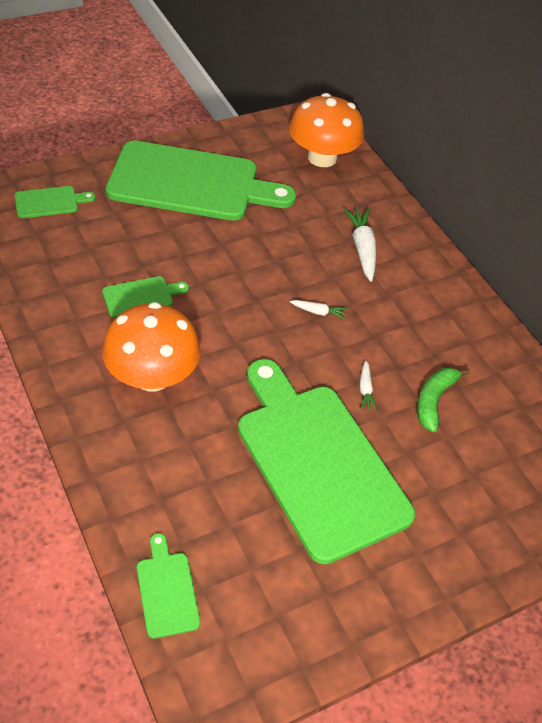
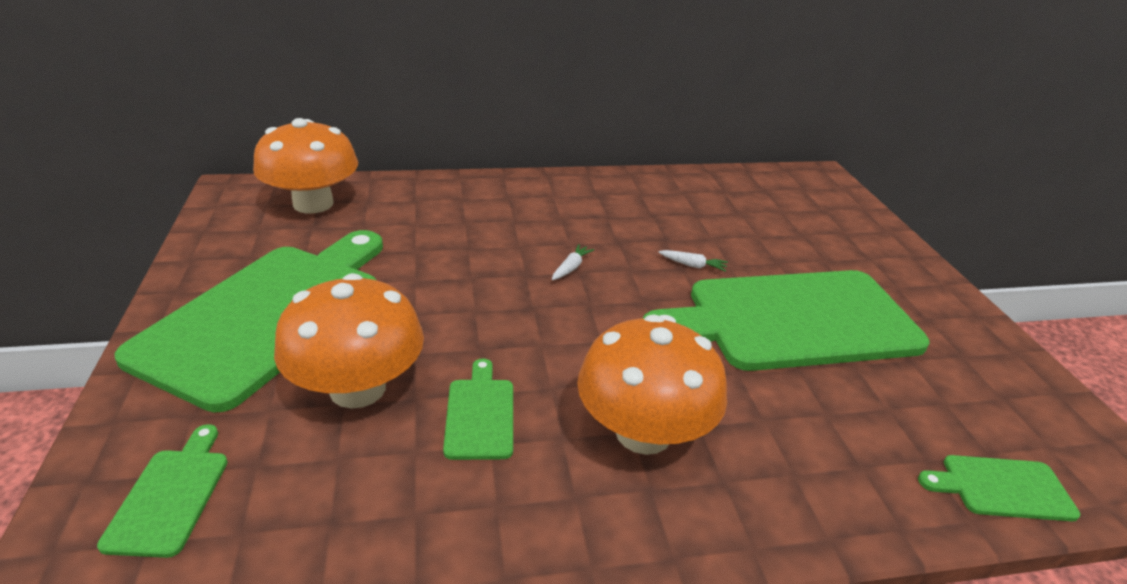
camera: 70 degrees left, 15 degrees down
white carrot [343,208,376,282] -> none
green banana [417,368,470,432] -> none
none -> orange mushroom [274,273,424,409]

